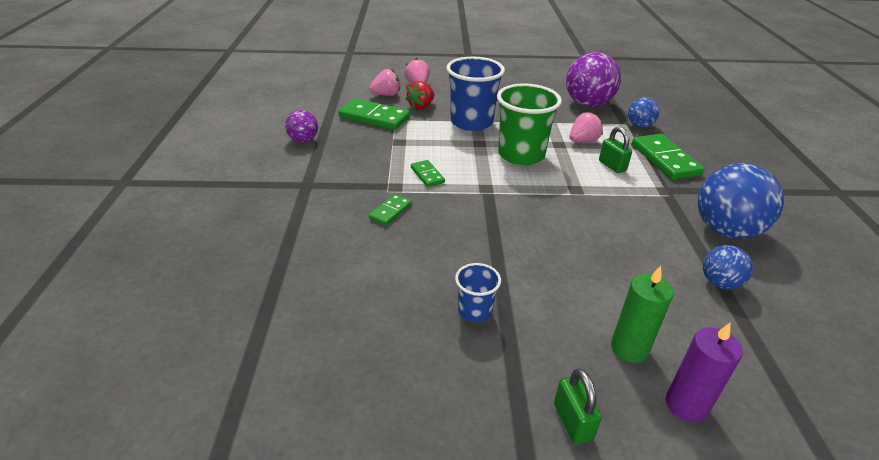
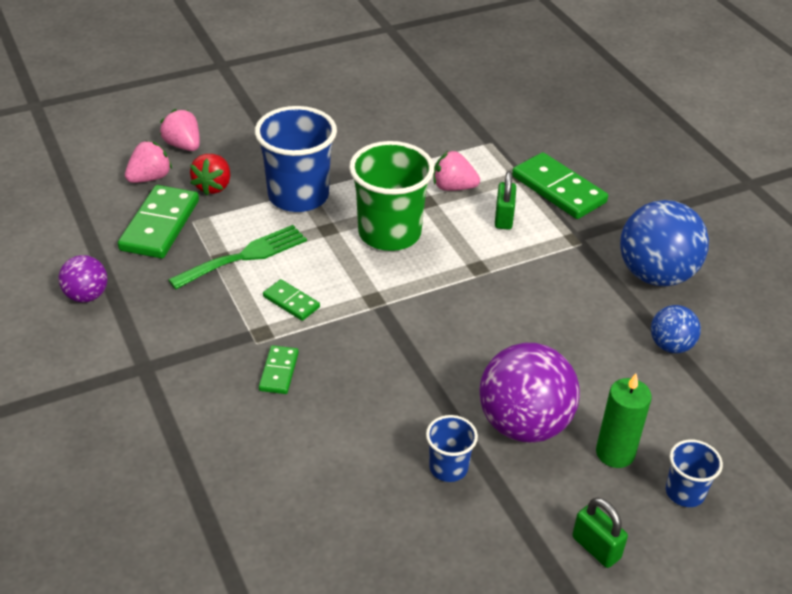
camera: 25 degrees left, 5 degrees up
green domino [338,98,410,130] -> green domino turned 75 degrees counterclockwise [118,185,199,258]
purple ball [566,52,621,107] -> purple ball moved to [479,343,580,443]
pink strawberry [570,112,603,142] -> pink strawberry turned 105 degrees counterclockwise [434,150,480,191]
green padlock [599,126,632,173] -> green padlock turned 60 degrees clockwise [495,171,516,230]
blue ball [628,97,660,128] -> none
purple candle [666,322,743,423] -> blue cup [666,439,723,507]
none -> green fork [168,225,307,290]

